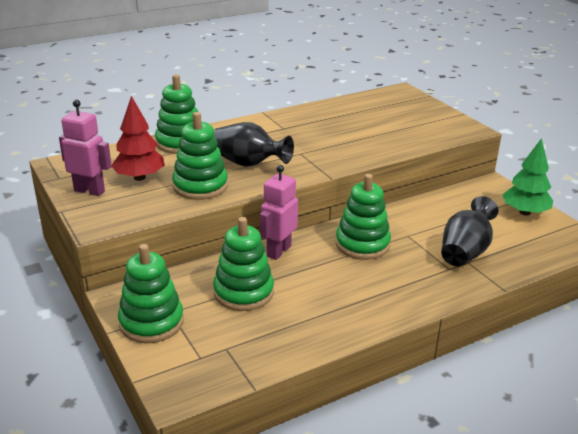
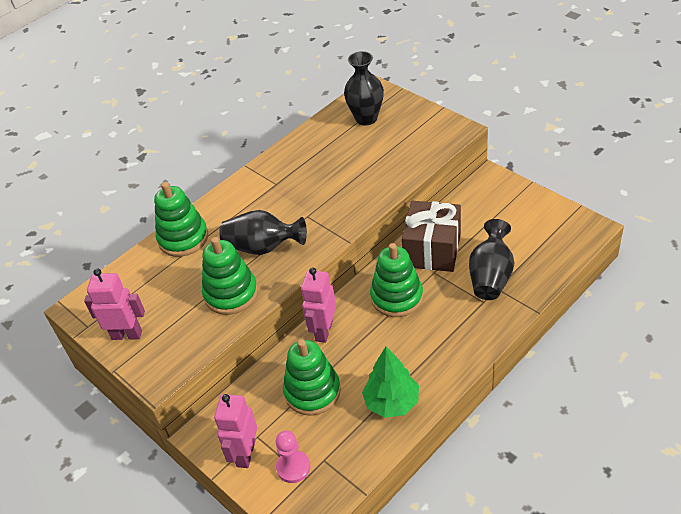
camera: 10 degrees left, 15 degrees up
red tree [111,96,165,181] -> none
green stacking toy [118,244,184,343] -> pink robot [214,394,257,468]
green tree [502,138,553,216] -> green tree moved to [362,347,419,418]
none -> pink pawn [275,431,310,483]
none -> black vase [344,51,384,126]
none -> brown gift [402,201,461,272]

